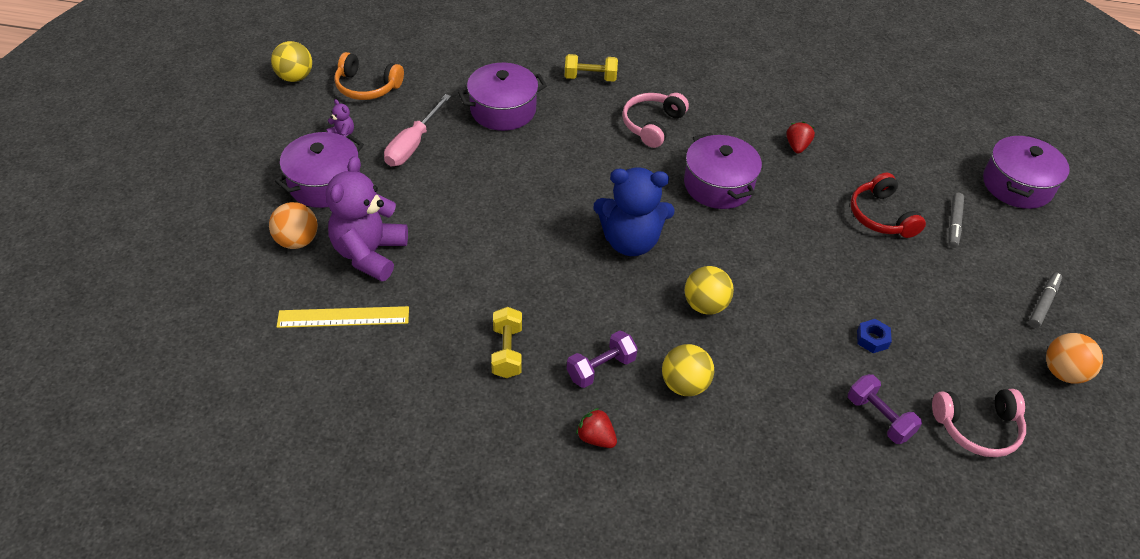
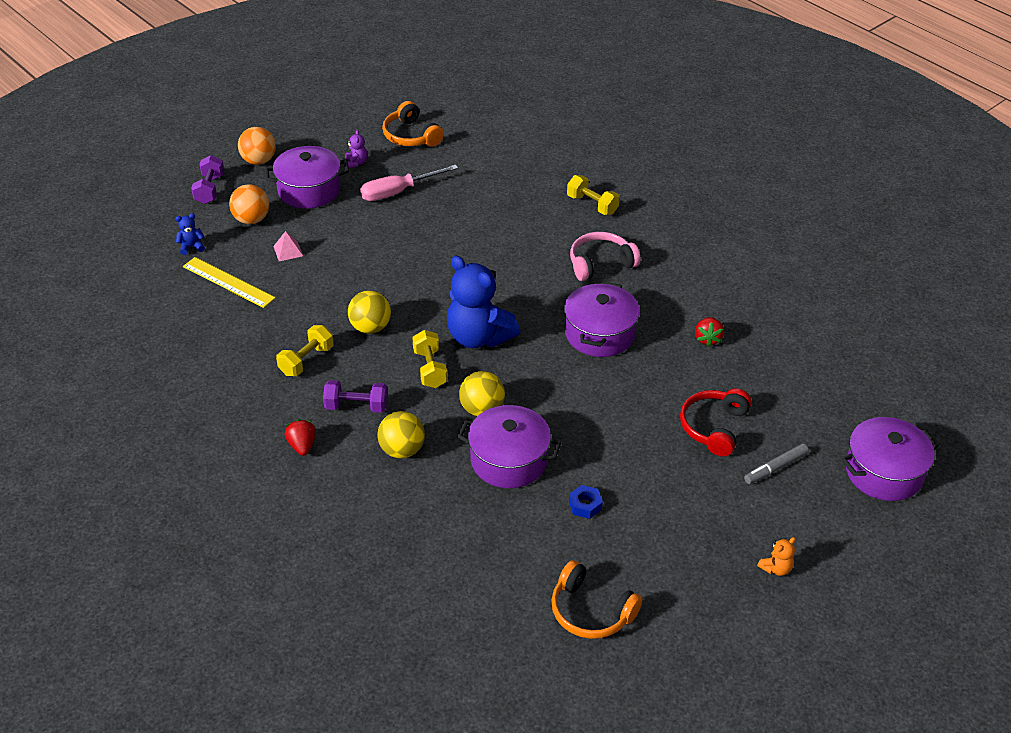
camera: 40 degrees right, 5 degrees down
yellow ball [271,41,312,82] -> yellow ball moved to [348,291,391,334]
purple teddy bear [326,156,408,281] -> pink pyramid [273,231,303,261]
purple pot [458,63,547,131] -> purple pot moved to [458,405,561,488]
red strawberry [786,121,815,154] -> red strawberry turned 135 degrees clockwise [695,317,724,347]
purple dumbbell [848,374,922,444] -> purple dumbbell moved to [191,155,224,204]
pink headphones [932,389,1026,457] -> orange headphones [551,560,642,639]
grey marker [1029,273,1062,328] -> orange teddy bear [757,537,796,576]
orange ball [1046,333,1103,384] -> orange ball moved to [238,127,276,165]
none -> blue teddy bear [176,213,205,255]
none -> yellow dumbbell [412,330,447,388]

